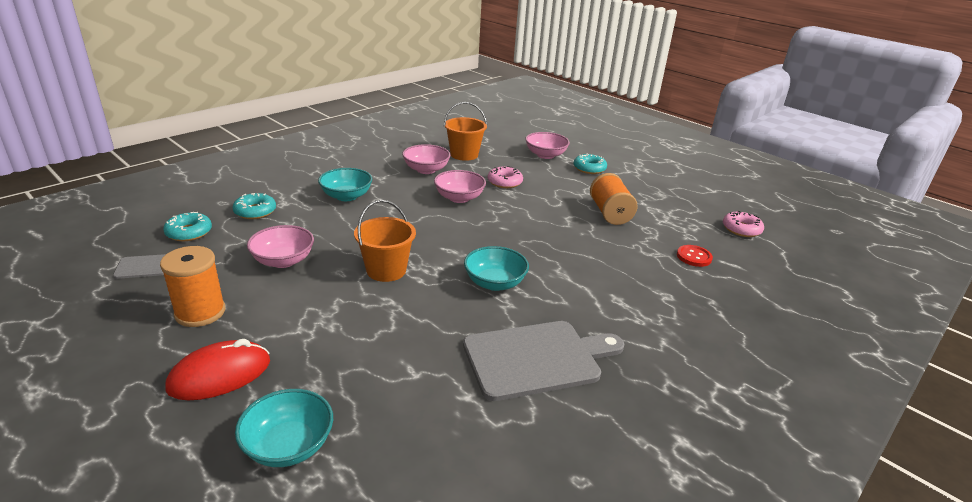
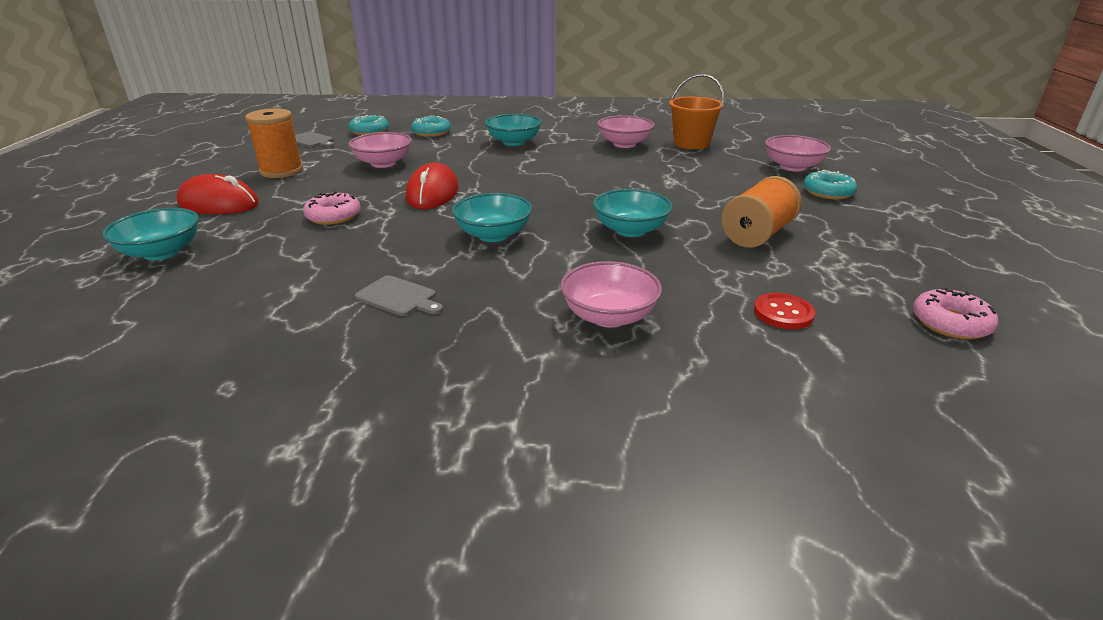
camera: 50 degrees right, 0 degrees up
orange bucket [354,200,416,282] -> red mouse [405,162,458,209]
pink bowl [434,170,486,203] -> pink bowl moved to [560,261,662,328]
grey cutting board [463,321,624,401] -> grey cutting board [355,275,443,316], size x0.46
pink donut [488,166,523,188] -> pink donut moved to [303,191,361,225]
none -> turquoise bowl [593,189,673,237]

